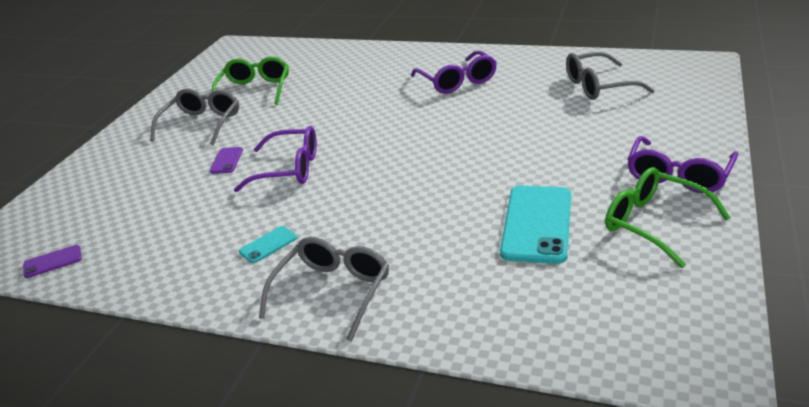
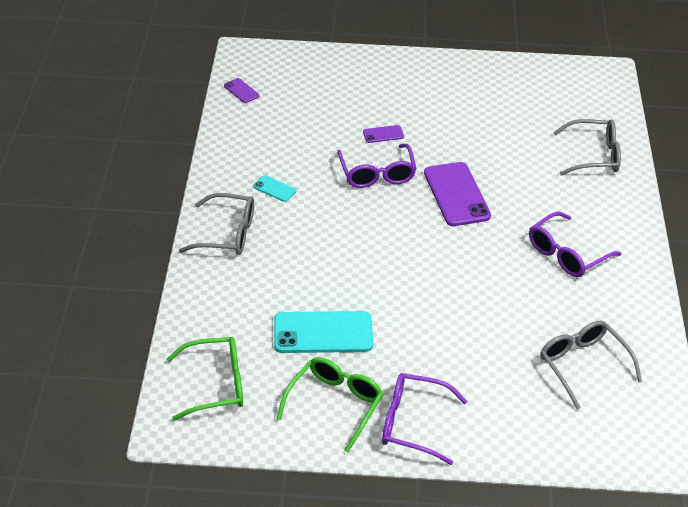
camera: 70 degrees right, 10 degrees up
grey glasses [150,89,239,145] -> grey glasses moved to [553,119,621,176]
green glasses [211,57,289,105] -> green glasses moved to [167,337,243,421]
none -> purple phone [424,162,491,226]

